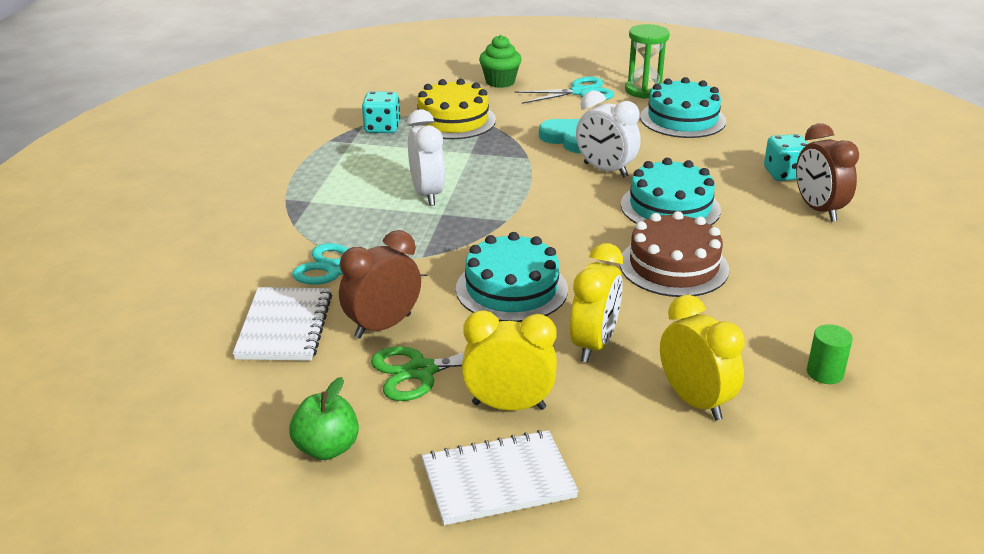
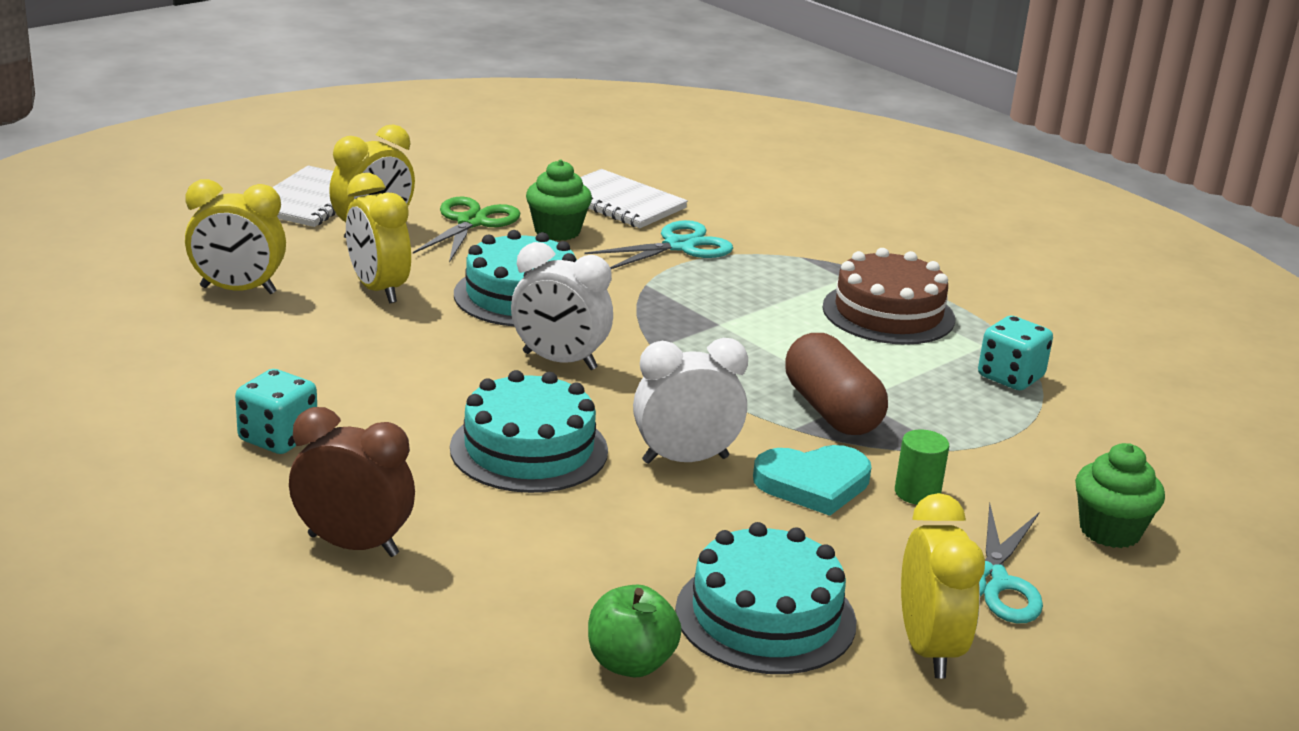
camera: 125 degrees right, 5 degrees down
green apple [289,377,359,460] -> green apple moved to [588,585,682,677]
brown clock [339,230,421,338] -> green cupcake [526,160,592,241]
white clock [407,110,445,206] -> white clock moved to [511,242,613,370]
yellow cake [412,79,496,139] -> none
brown cake [620,211,729,297] -> brown cake moved to [822,248,955,345]
green hourglass [625,24,670,99] -> yellow clock [901,493,985,678]
turquoise dice [764,134,808,181] -> turquoise dice moved to [235,369,317,454]
green cylinder [807,324,853,384] -> green cylinder moved to [895,429,949,505]
none -> brown capsule [785,333,888,435]

